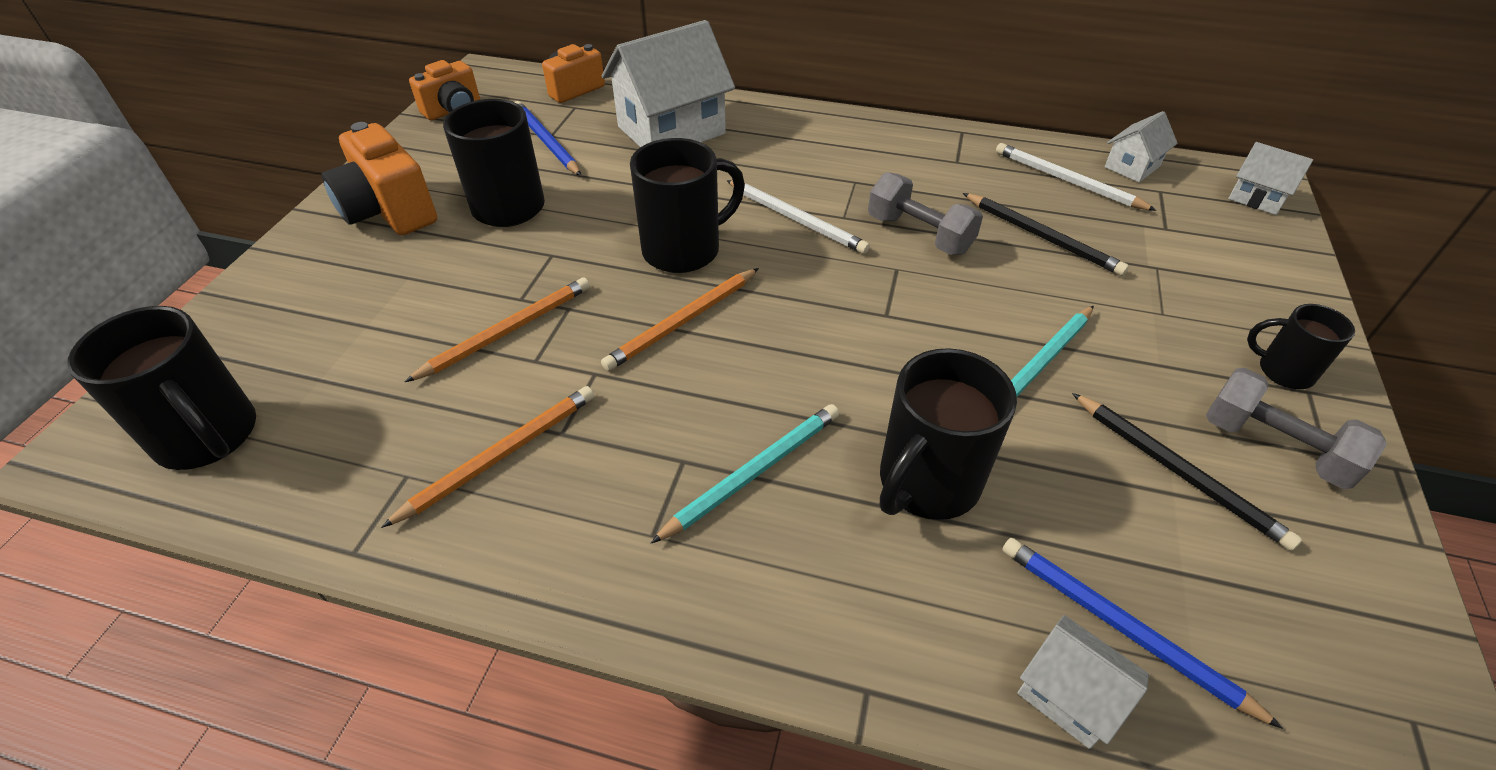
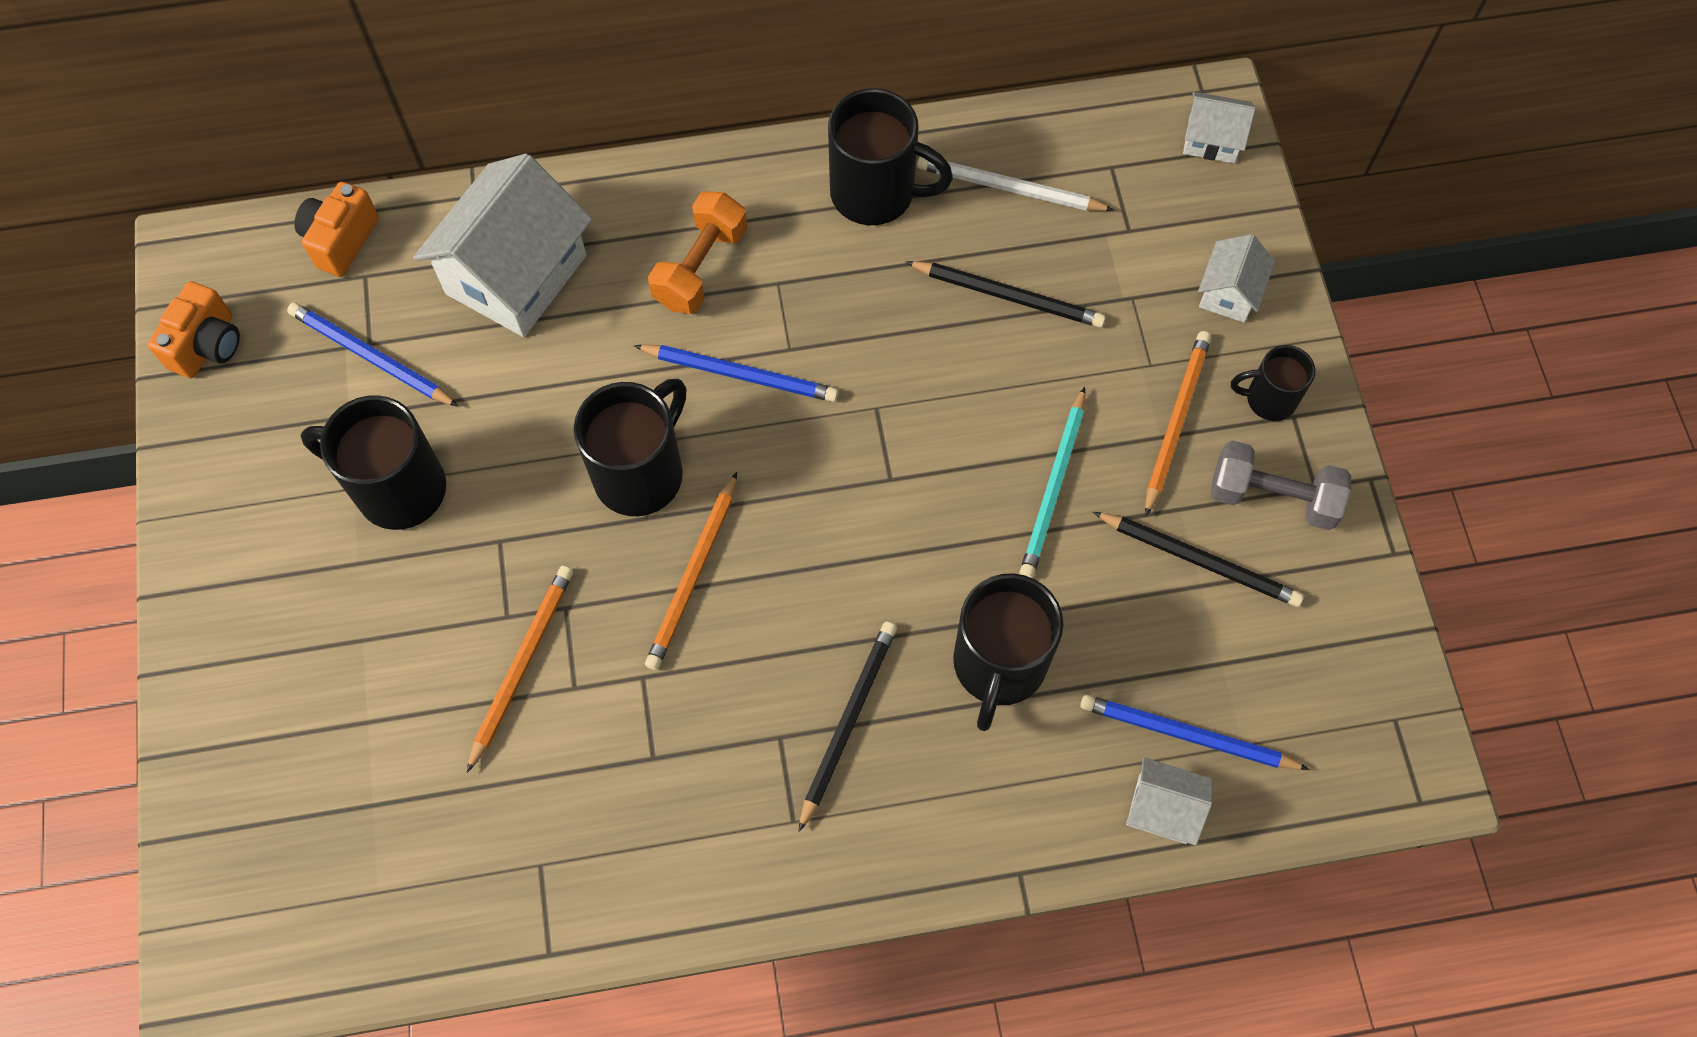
camera: 25 degrees left, 20 degrees up
black mug [67,306,256,470] -> black mug moved to [828,88,953,225]
orange camera [321,122,437,235] -> none
orange pencil [381,386,594,528] -> orange pencil moved to [1145,331,1211,517]
turquoise pencil [651,404,839,543] -> black pencil [798,622,897,832]
white pencil [726,180,870,254] -> blue pencil [634,345,839,402]
grey dumbbell [868,172,983,255] -> none
white house [1105,111,1178,182] -> white house moved to [1198,234,1275,323]
none -> orange dumbbell [648,191,747,314]

